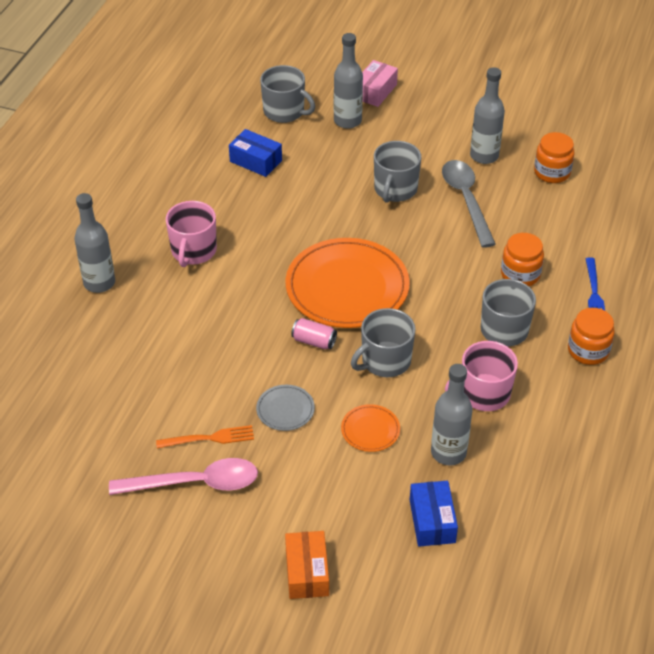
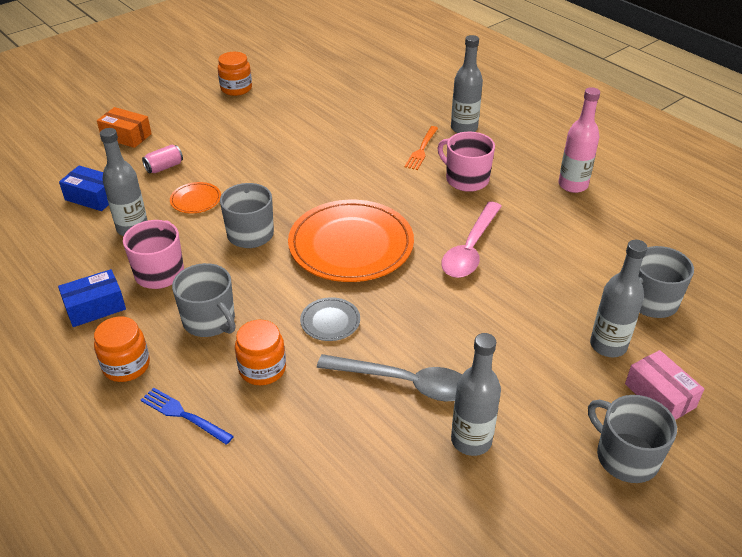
camera: 120 degrees right, 5 degrees down
pink spoon [109,458,258,495] -> pink spoon moved to [441,201,502,278]
orange fork [156,425,254,448] -> orange fork moved to [405,126,438,170]
blue box [229,129,282,177] -> blue box moved to [58,269,126,327]
grey plate [256,385,315,431] -> grey plate moved to [300,297,360,341]
pink can [291,318,337,349] -> pink can moved to [142,145,183,174]
grey mug [374,141,421,203] -> grey mug moved to [588,395,677,483]
orange jar [534,132,575,183] -> orange jar moved to [218,52,252,96]
none -> pink bottle [558,87,600,193]

